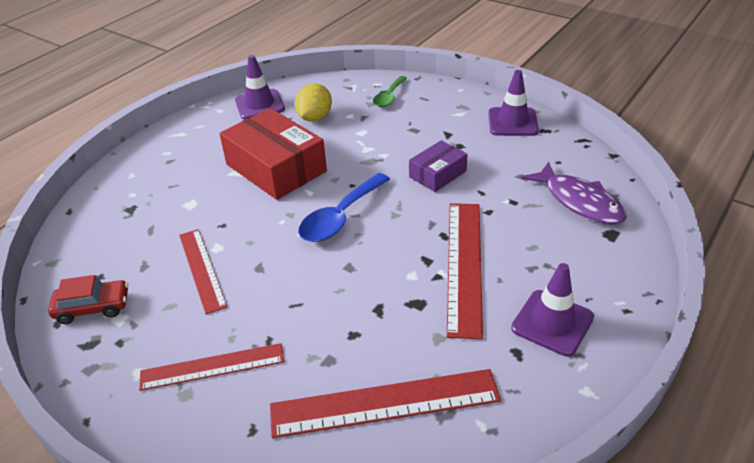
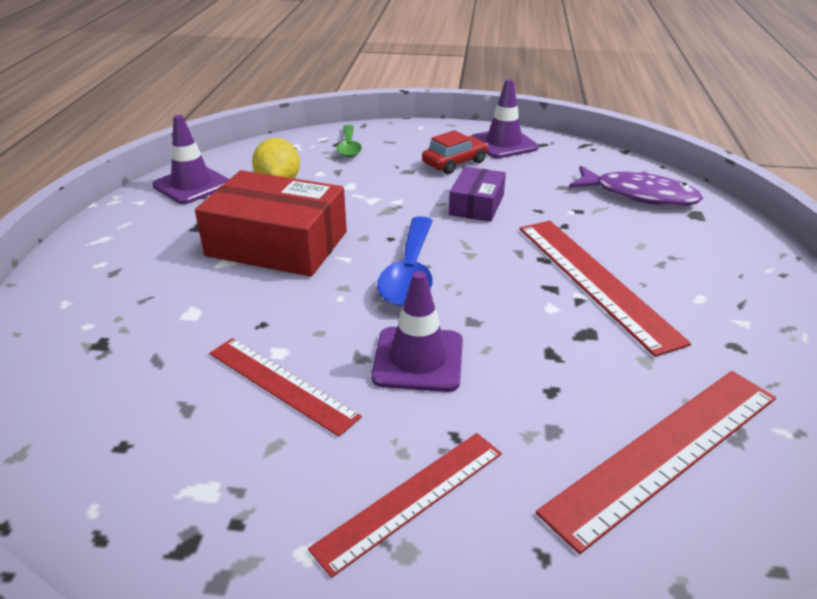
camera: 30 degrees left, 5 degrees down
red car [48,275,128,324] -> red car moved to [422,130,488,174]
purple traffic cone [511,263,594,356] -> purple traffic cone moved to [371,271,463,392]

